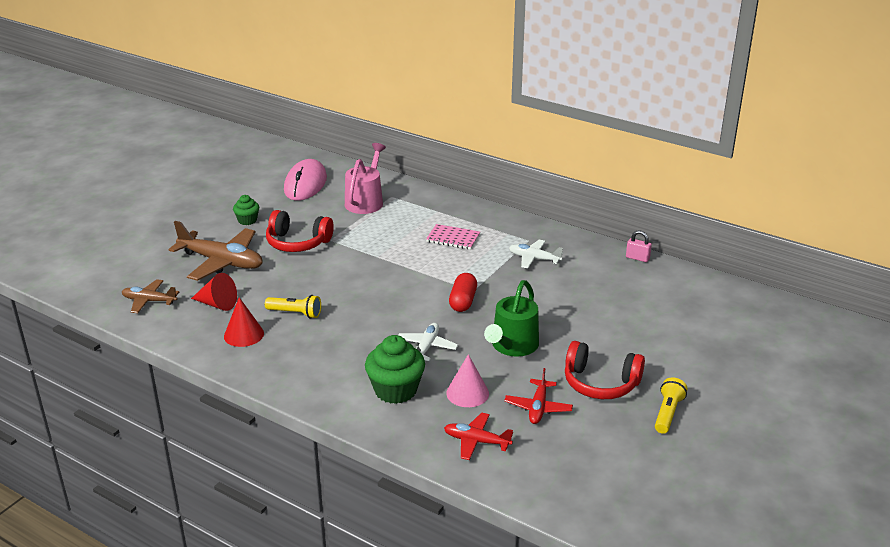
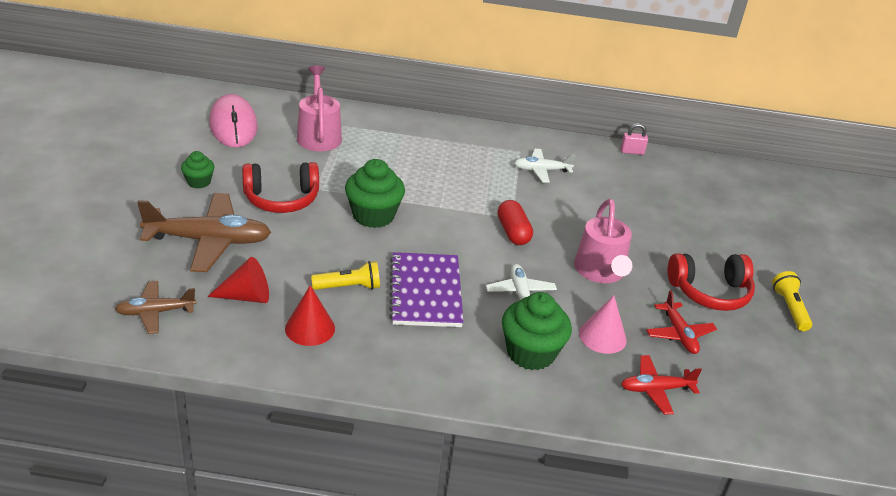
camera: 30 degrees left, 5 degrees up
pink notebook [426,224,480,249] -> none
green watering can [484,280,539,357] -> pink watering can [574,199,632,283]
none -> green cupcake [345,159,405,228]
none -> purple notebook [389,252,463,327]

